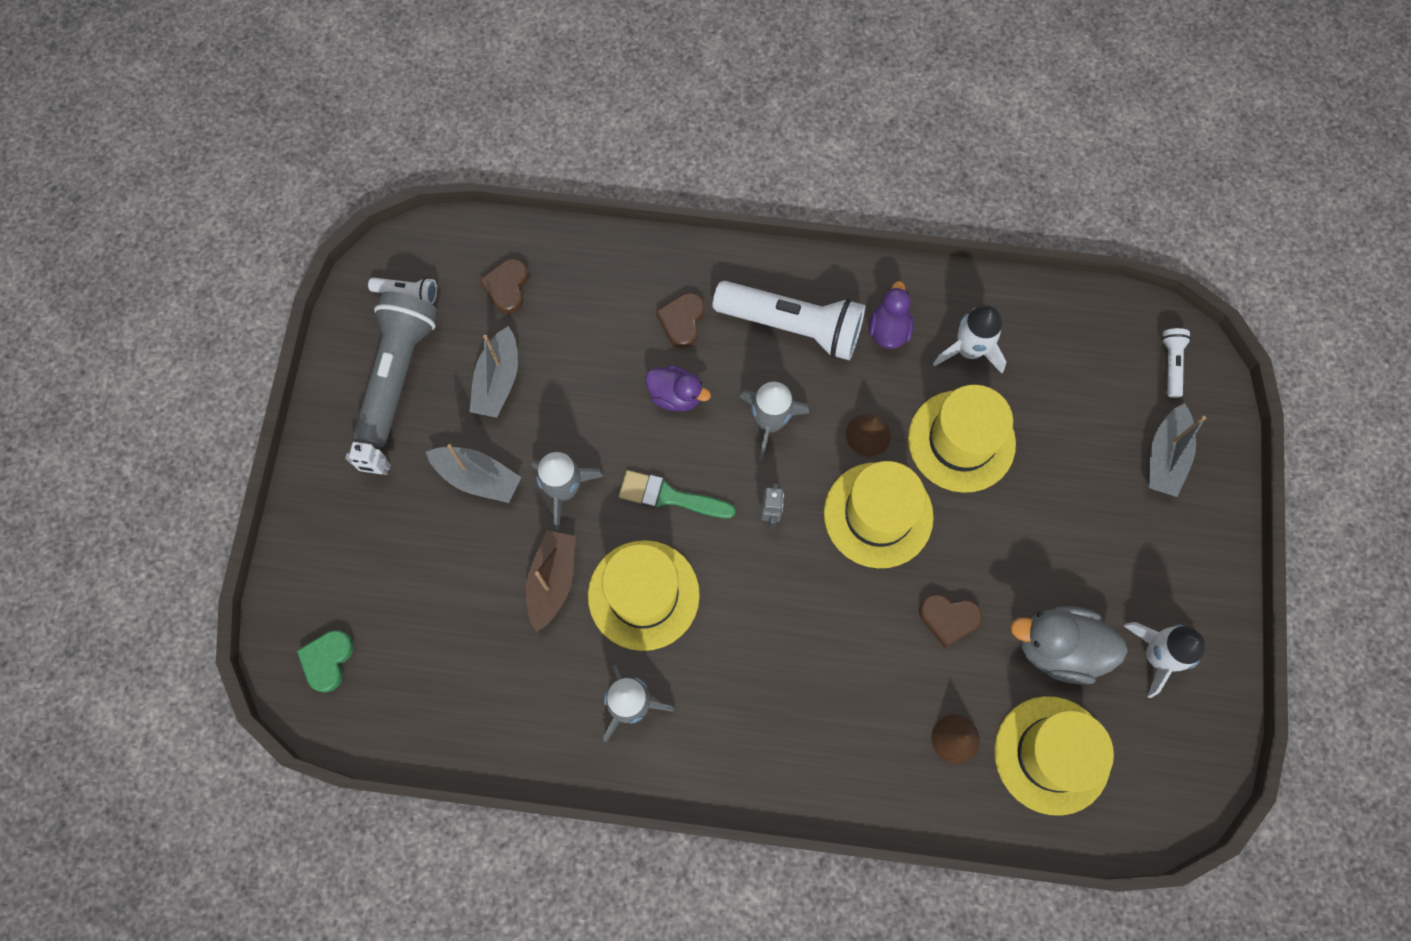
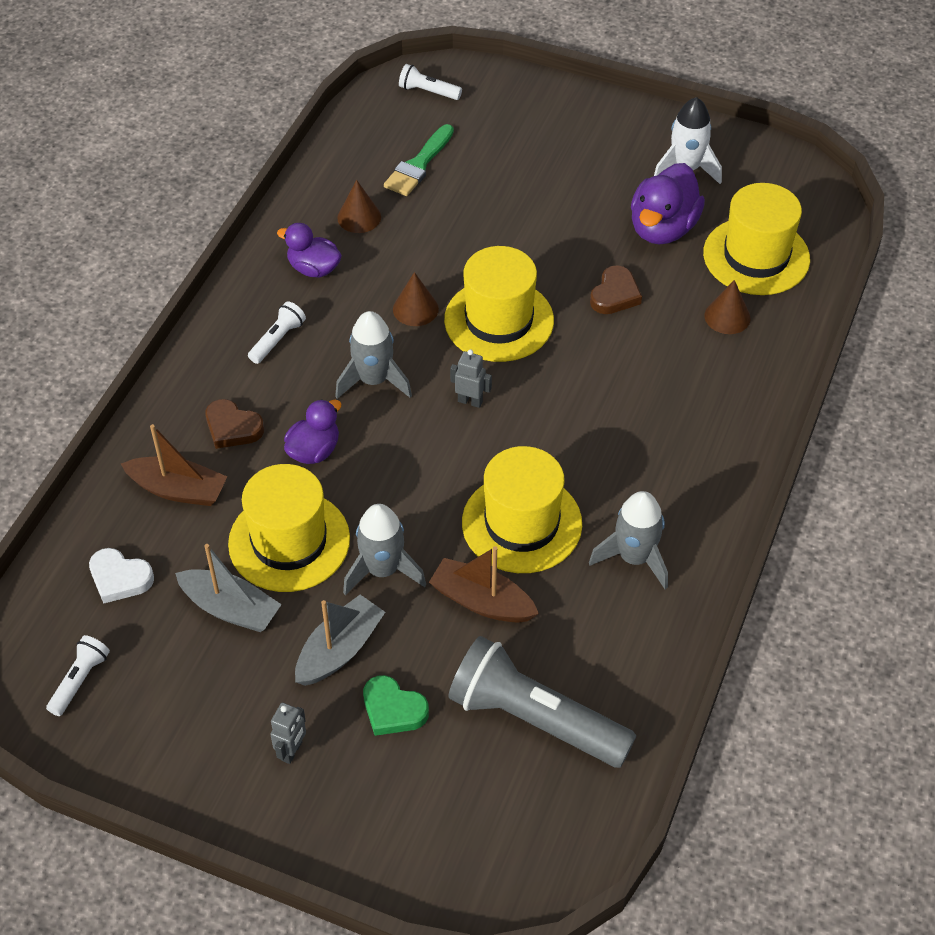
camera: 75 degrees left, 20 degrees down
green heart [297,630,354,693] -> green heart moved to [363,675,429,736]
white robot [345,442,391,475] -> grey robot [270,703,306,764]
grey flashlight [353,292,437,447] -> grey flashlight moved to [448,636,636,768]
brown heart [479,259,529,314] -> white heart [89,548,154,604]
green brush [619,470,736,518] -> green brush moved to [384,124,454,196]
white flashlight [712,281,865,360] -> white flashlight [248,301,306,364], size x0.45
yellow hat [908,385,1016,493] -> yellow hat moved to [228,464,350,592]
white rocket [933,306,1006,373] -> brown cone [337,180,381,233]
grey duck [1011,606,1128,684] -> purple duck [631,163,705,245]
grey boat [1149,403,1206,497] -> none
none -> brown boat [121,424,227,506]

